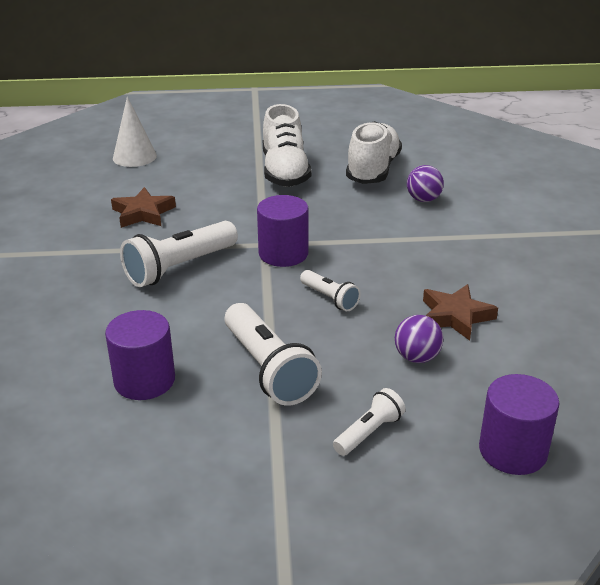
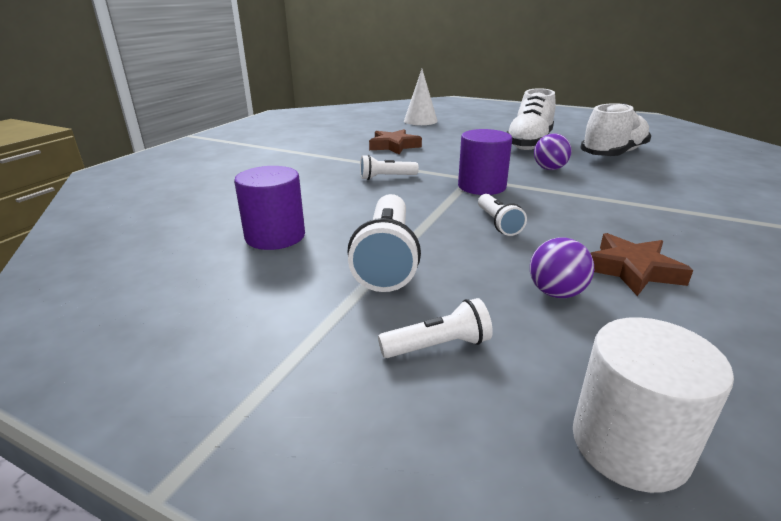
camera: 30 degrees right, 5 degrees down
white flashlight [120,221,238,287] -> white flashlight [360,155,419,180], size x0.54
purple ball [407,165,444,202] -> purple ball moved to [534,133,572,170]
purple cylinder [479,374,560,475] -> white cylinder [573,317,734,493]

